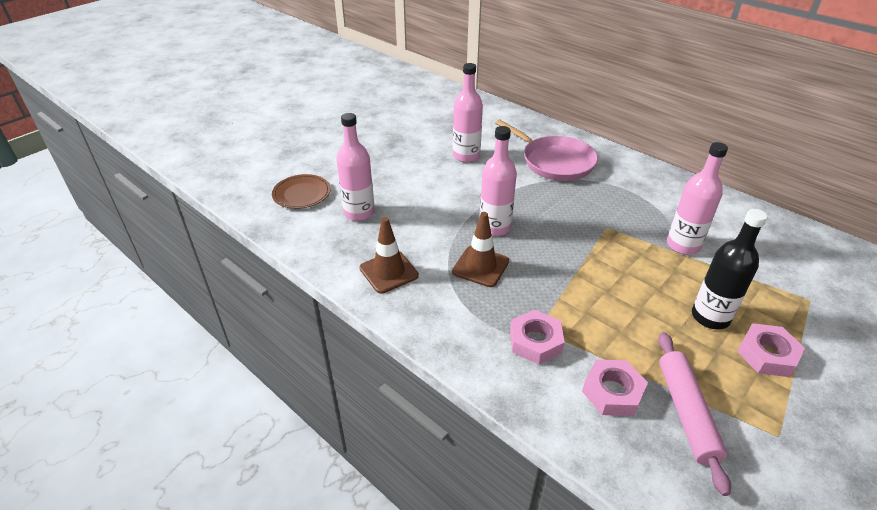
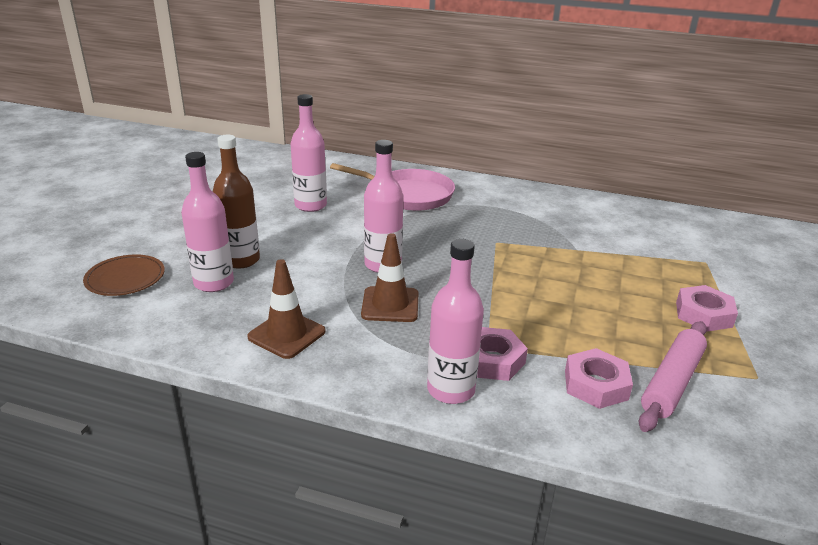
camera: 25 degrees left, 10 degrees down
pink rolling pin [658,332,731,496] -> pink rolling pin turned 60 degrees clockwise [638,321,707,432]
pink bottle [667,142,728,255] -> pink bottle moved to [427,239,484,404]
black bottle [692,209,767,330] -> none
none -> brown bottle [213,135,260,269]

